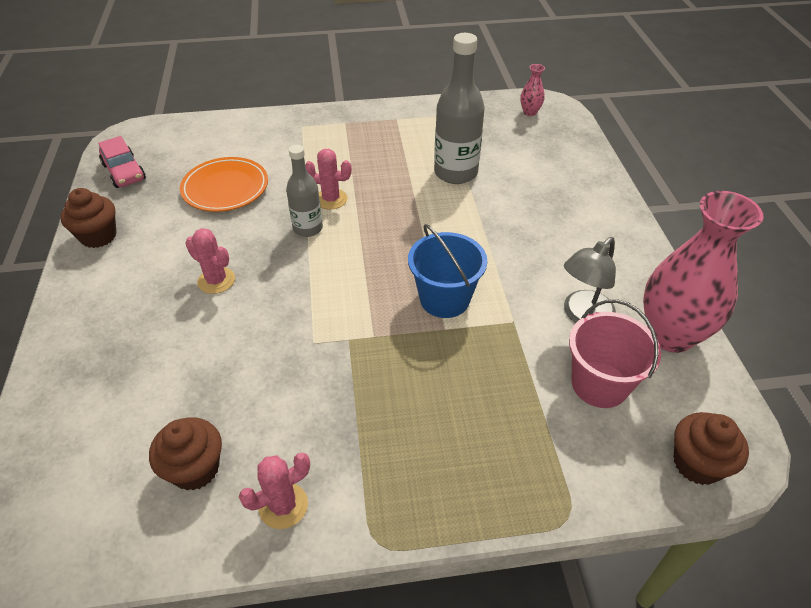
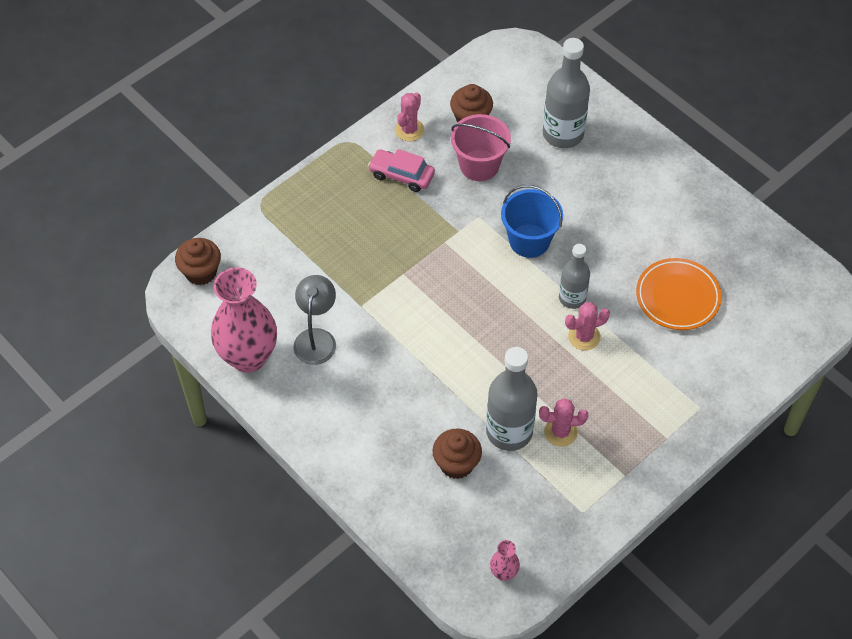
camera: 145 degrees right, 10 degrees up
brown cupcake [61,188,117,248] -> brown cupcake moved to [432,429,482,479]
pink car [98,136,146,188] -> pink car moved to [368,149,435,192]
pink cactus [185,228,235,294] -> pink cactus moved to [539,398,588,447]
blue bucket [408,224,487,318] -> blue bucket moved to [501,185,563,258]
pink bucket [569,299,661,408] -> pink bucket moved to [451,114,511,181]
none -> grey bottle [543,38,590,148]

